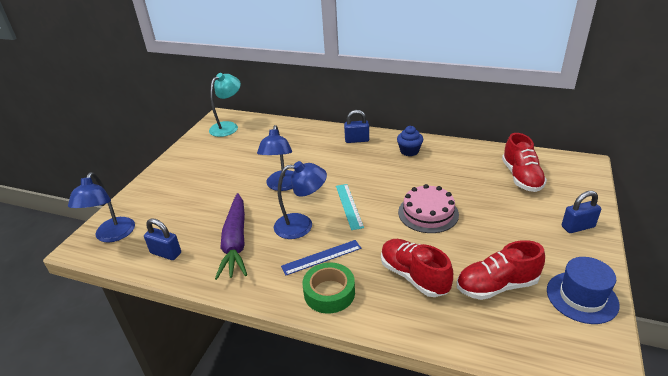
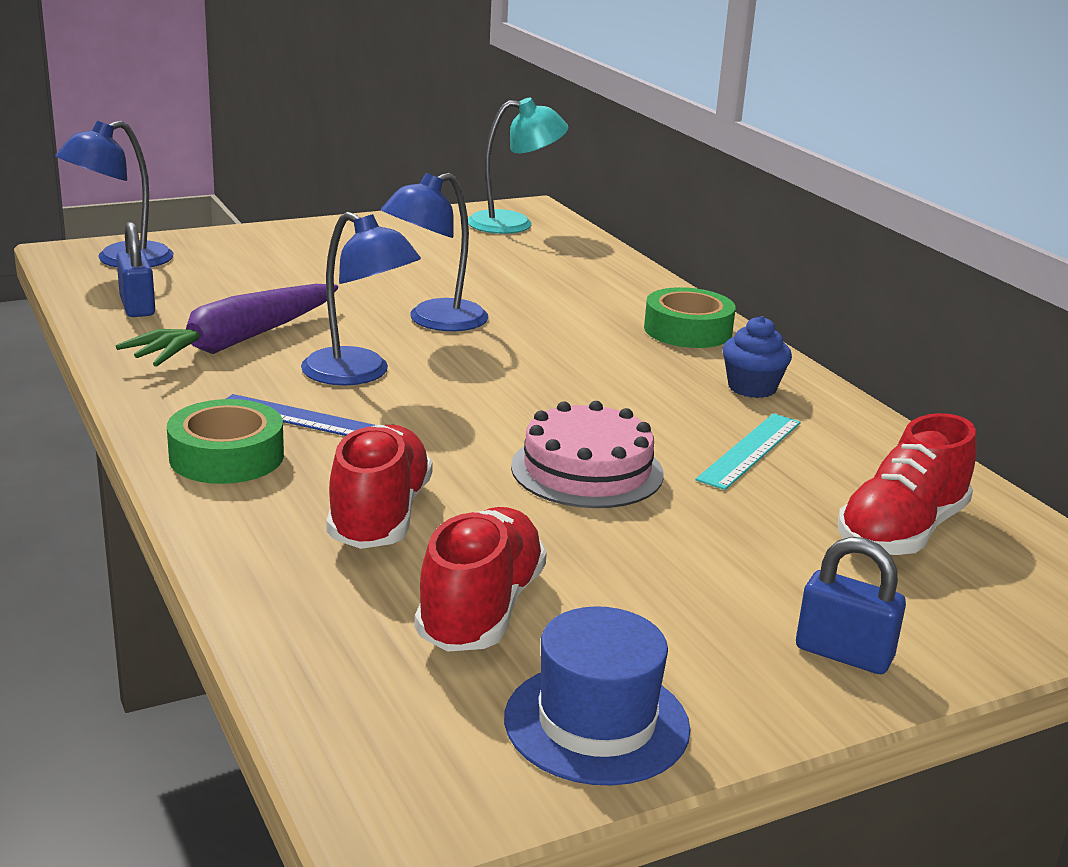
camera: 40 degrees right, 10 degrees down
turquoise ruler [336,184,364,230] -> turquoise ruler moved to [695,413,801,490]
blue padlock [344,110,369,143] -> green tape [644,287,736,348]
red shoe [457,240,545,300] -> red shoe turned 75 degrees clockwise [415,507,547,652]

